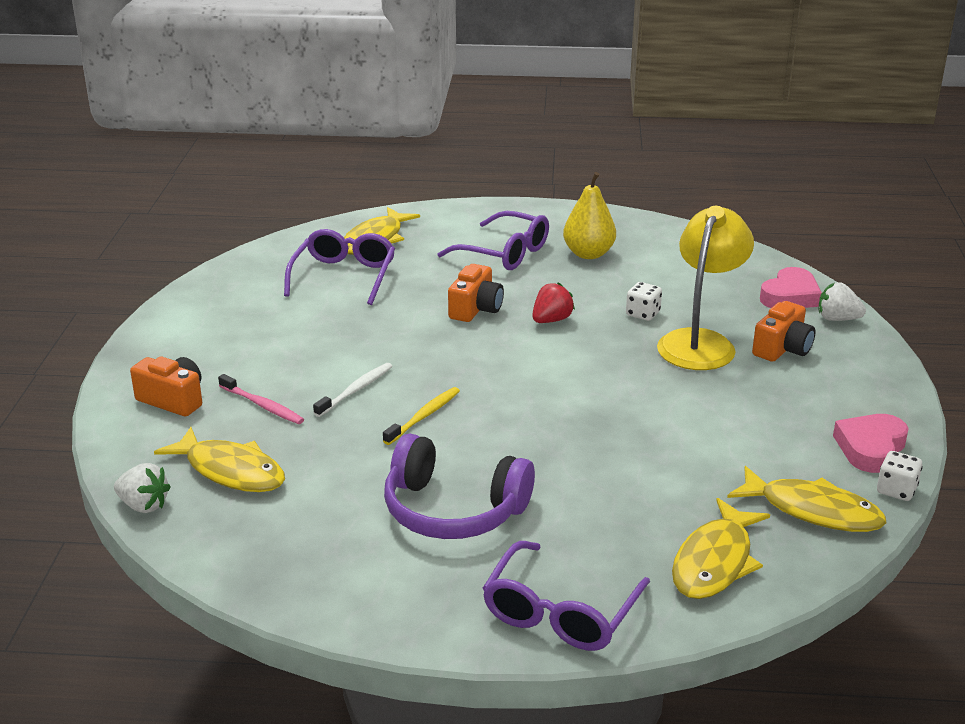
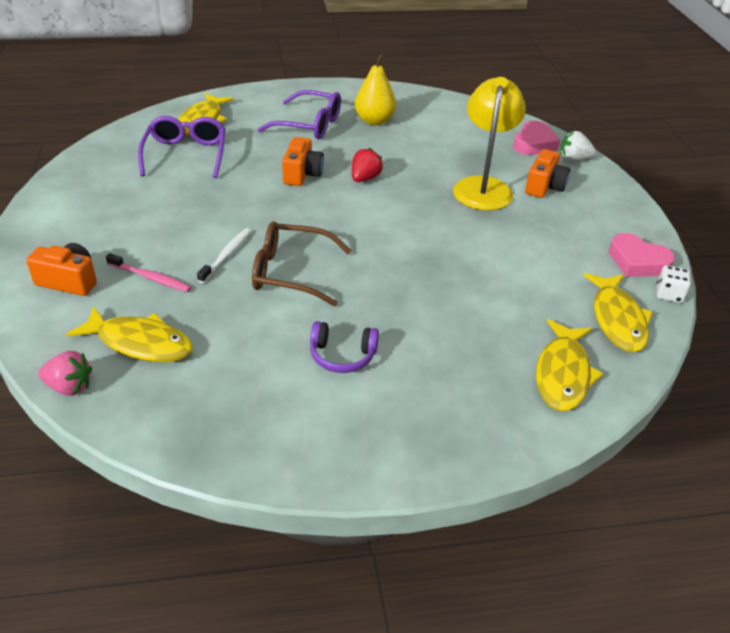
camera: 15 degrees left, 10 degrees up
white strawberry [114,463,171,513] -> pink strawberry [38,351,92,396]
yellow toothbrush [383,387,460,445] -> brown glasses [252,221,351,307]
purple headphones [384,434,535,539] -> purple headphones [310,321,379,373], size x0.57
purple glasses [482,541,650,651] -> none
white dice [626,282,662,321] -> none
yellow fish [727,466,886,532] -> yellow fish turned 75 degrees clockwise [583,273,653,352]
pink heart [833,414,909,473] -> pink heart turned 75 degrees counterclockwise [609,233,675,277]

